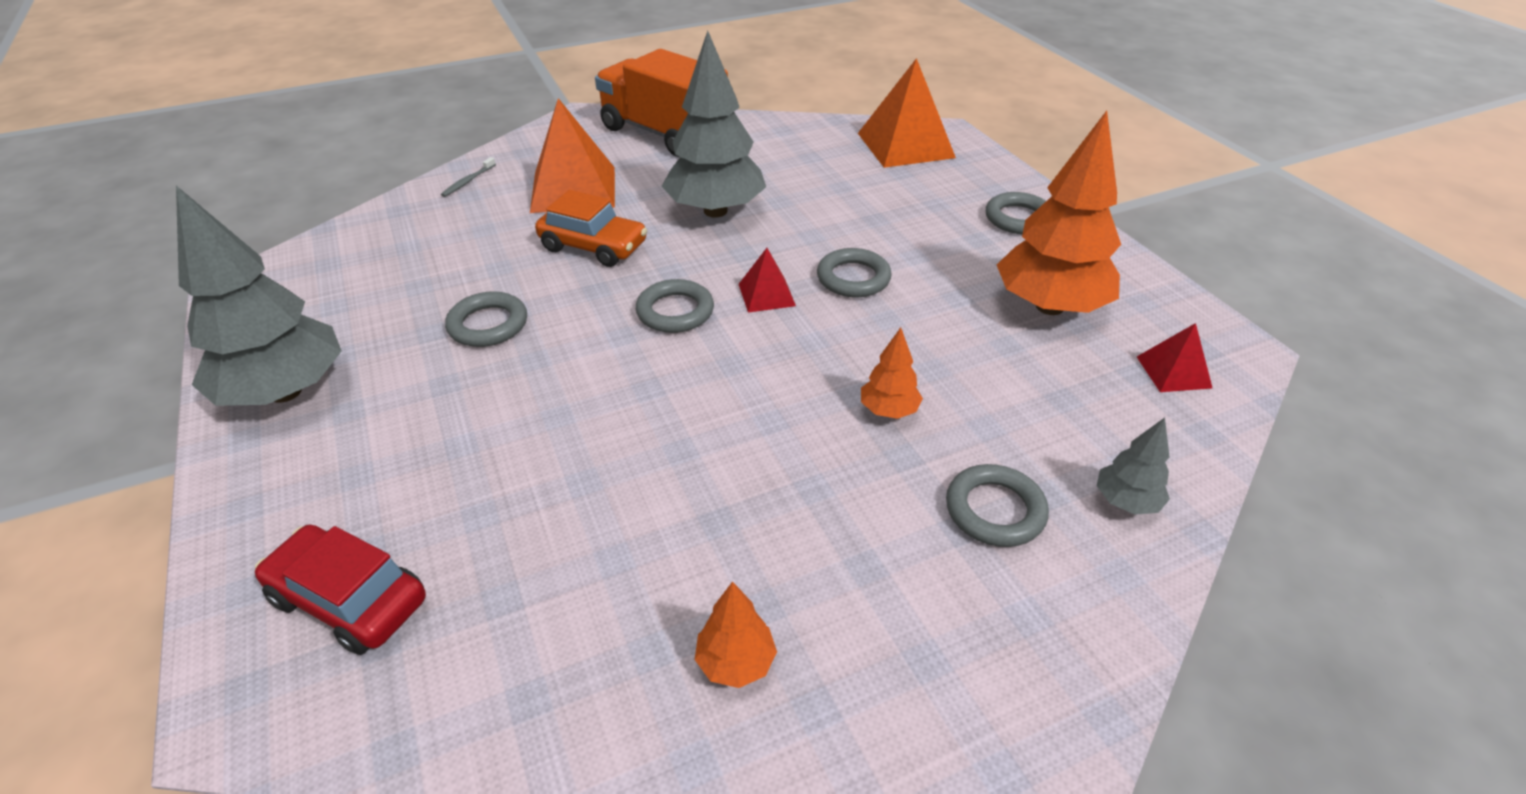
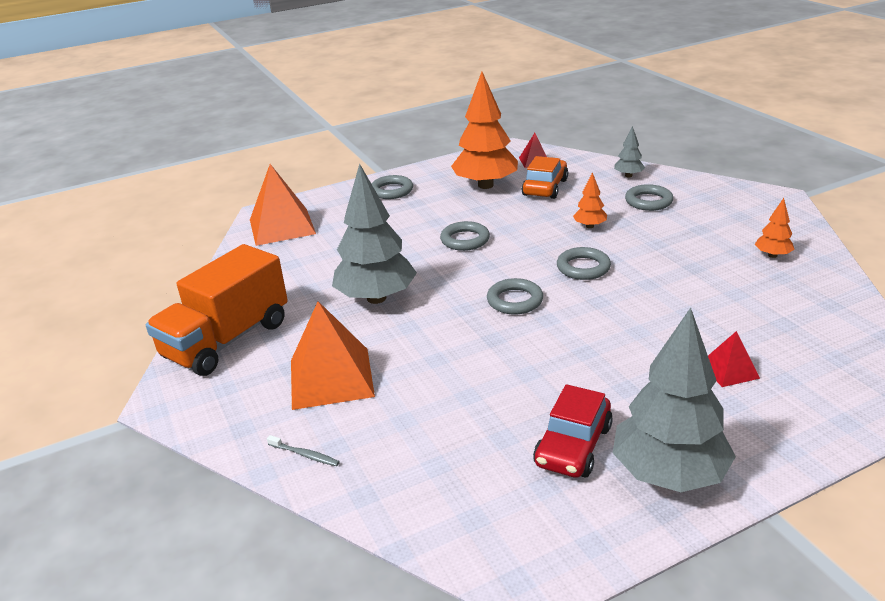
camera: 90 degrees left, 10 degrees down
red car [255,525,426,655] -> red car moved to [533,384,613,478]
grey ring [445,291,527,347] -> grey ring moved to [557,247,611,280]
orange car [535,190,647,267] -> orange car moved to [522,156,568,199]
red pyramid [739,248,796,313] -> red pyramid moved to [708,331,760,387]

